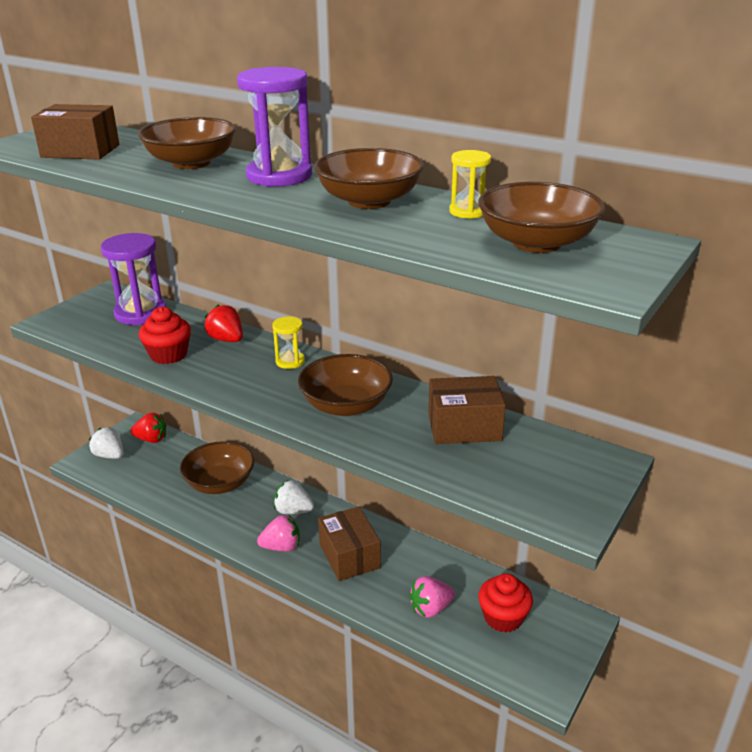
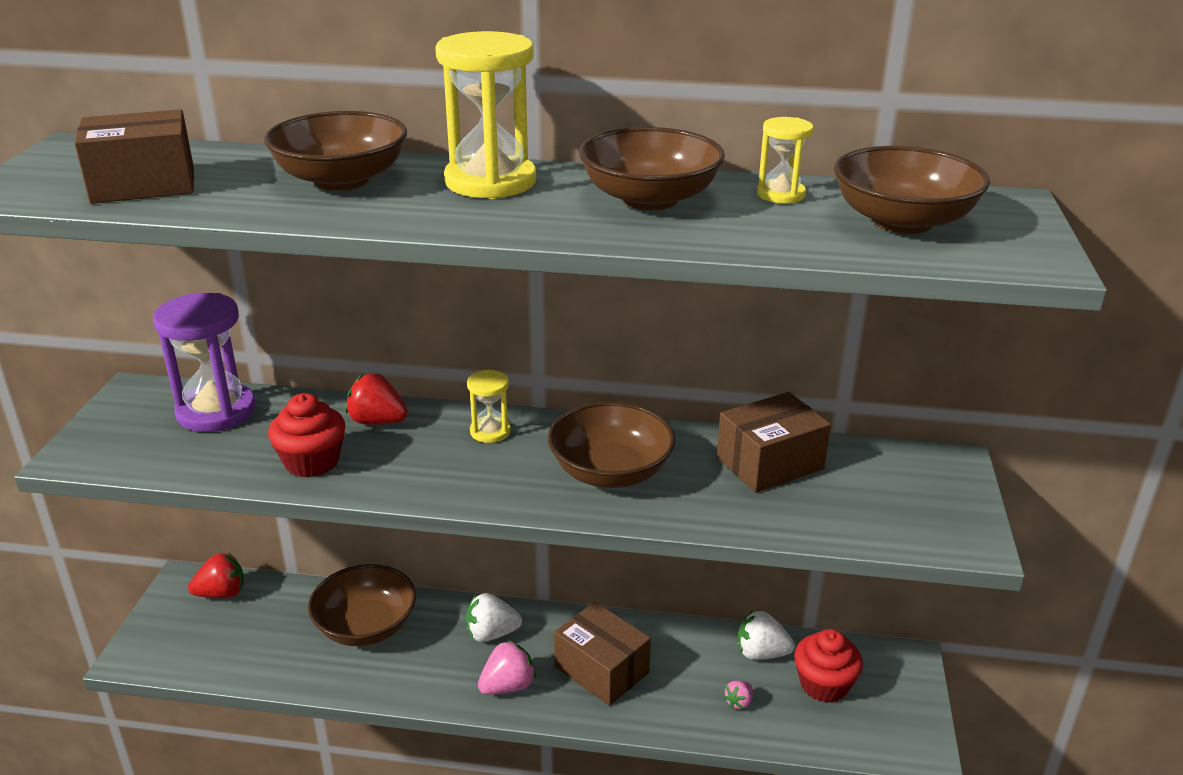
camera: 25 degrees left, 0 degrees up
white strawberry [89,427,124,459] -> white strawberry moved to [738,610,795,660]
purple hourglass [237,67,312,187] -> yellow hourglass [435,31,536,199]
pink strawberry [409,576,455,618] -> pink strawberry [724,680,753,709], size x0.56

